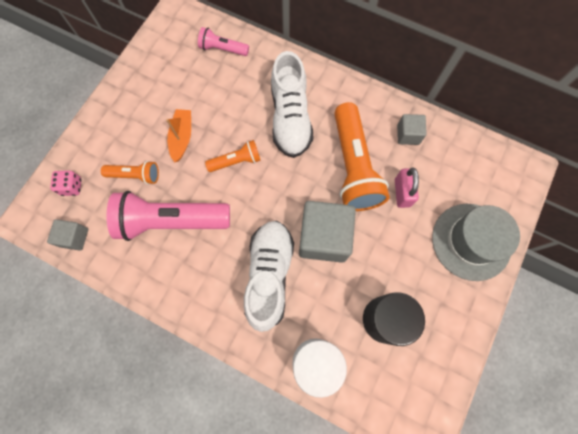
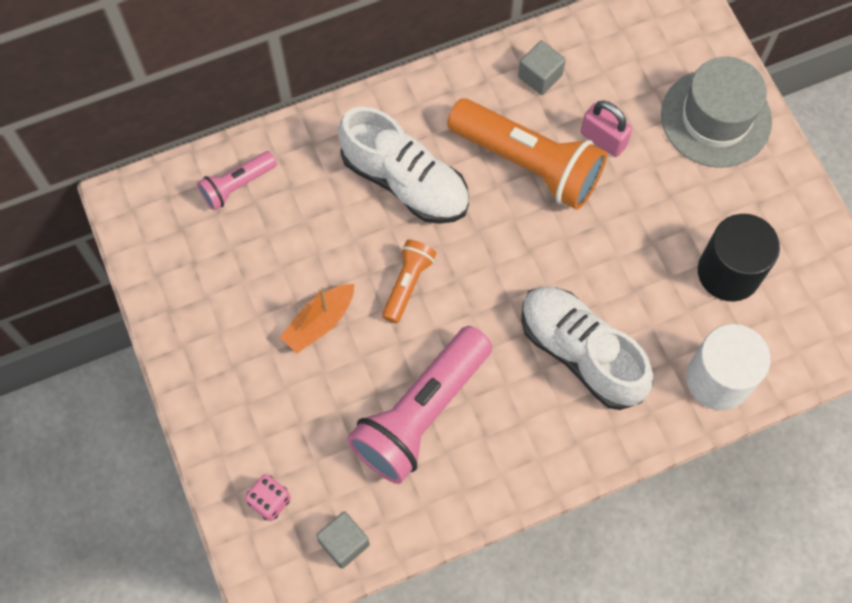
camera: 50 degrees left, 5 degrees down
orange flashlight [101,161,159,185] -> none
orange boat [166,109,191,162] -> orange boat turned 90 degrees counterclockwise [280,284,354,354]
grey cube [299,201,356,263] -> none

